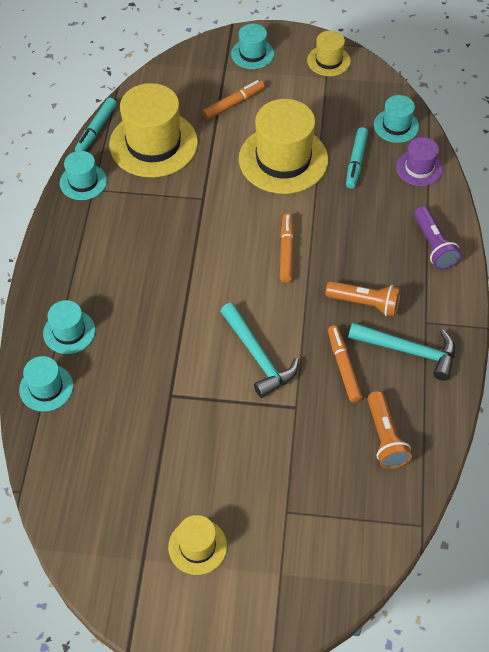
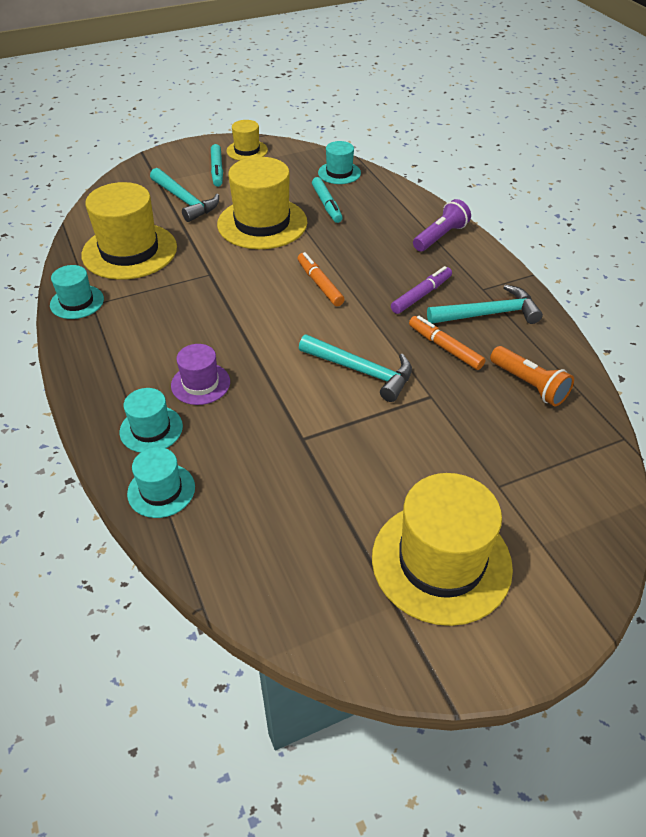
camera: 30 degrees left, 10 degrees down
turquoise marker [75,98,117,151] -> turquoise marker moved to [211,144,223,187]
yellow hat [168,515,227,575] -> yellow hat [372,473,513,626], size x1.92
orange marker [202,80,265,120] -> turquoise hammer [150,168,219,222]
turquoise hat [231,24,274,69] -> none
orange flashlight [325,281,401,317] -> purple marker [391,266,452,314]
purple hat [396,137,443,186] -> purple hat moved to [171,344,230,405]
purple flashlight [414,206,461,270] -> purple flashlight turned 90 degrees counterclockwise [413,199,471,251]

